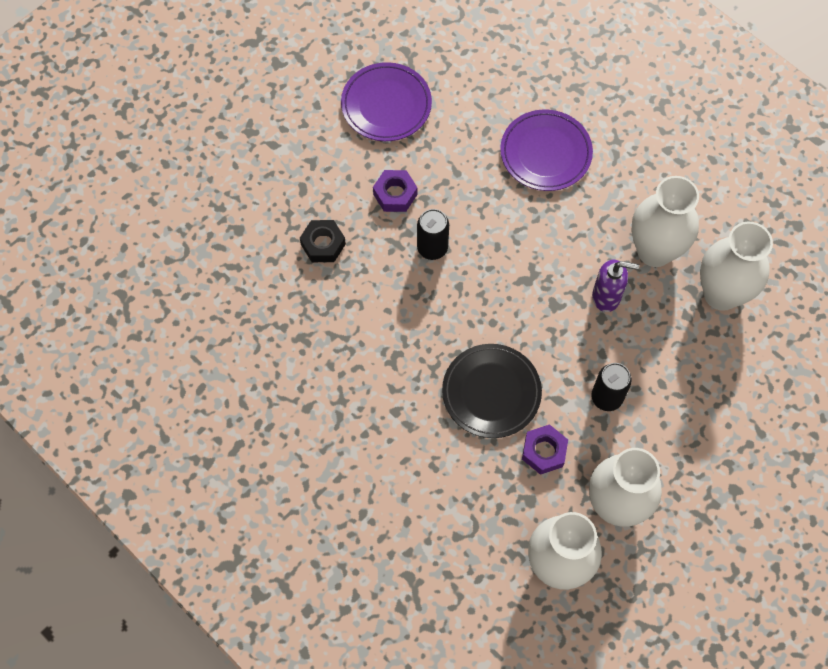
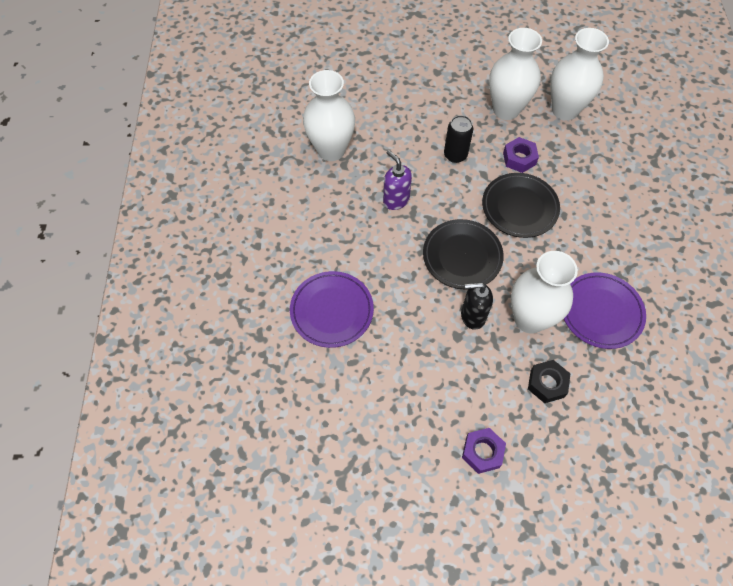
camera: 135 degrees left, 5 degrees down
purple plate [341,62,432,141] -> purple plate moved to [564,272,646,349]
purple nut [373,170,417,212] -> purple nut moved to [462,428,506,474]
black can [417,209,449,260] -> black soap dispenser [461,282,493,330]
white vase [631,176,699,267] -> white vase moved to [511,251,578,333]
none -> black plate [423,219,504,290]

